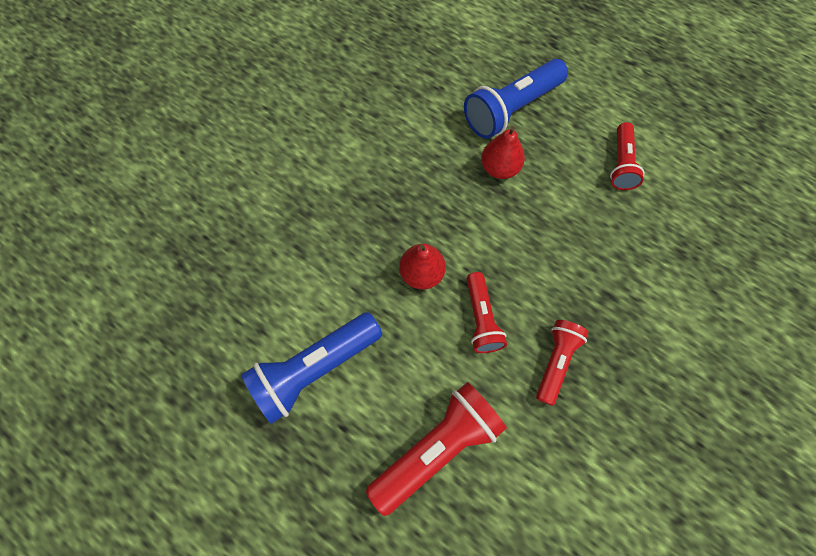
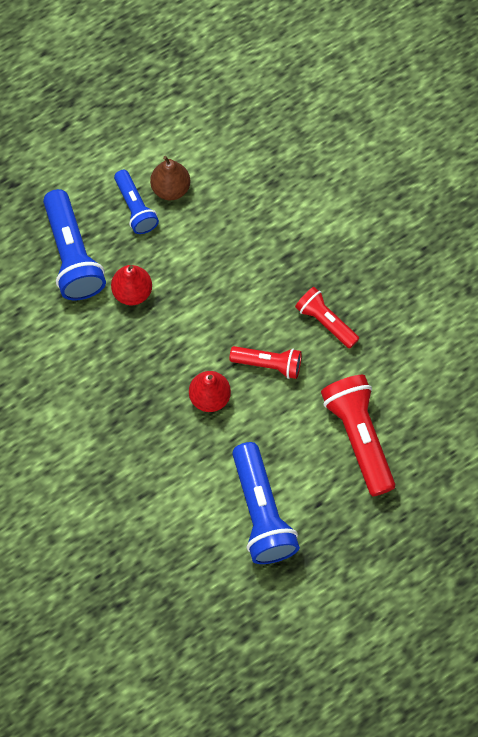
camera: 70 degrees left, 0 degrees up
red flashlight [610,122,645,190] -> brown pear [150,156,190,200]
none -> blue flashlight [114,170,159,234]

